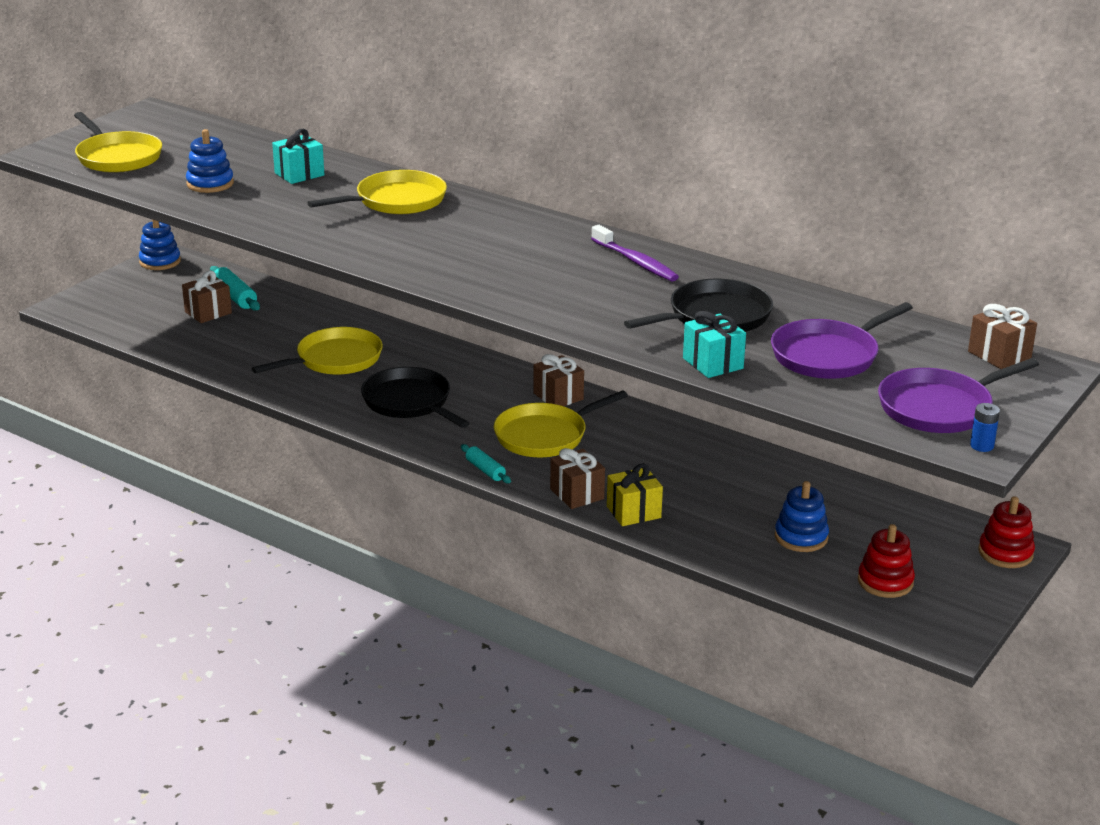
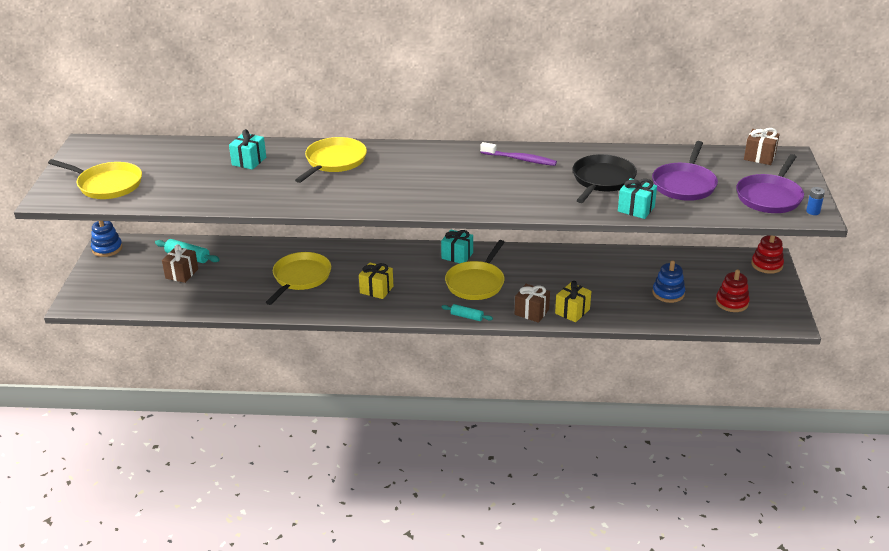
camera: 30 degrees left, 5 degrees up
blue stacking toy [186,129,234,193] -> none
black pan [361,367,469,428] -> yellow gift [359,262,393,299]
brown gift [534,354,584,406] -> turquoise gift [441,230,473,263]

